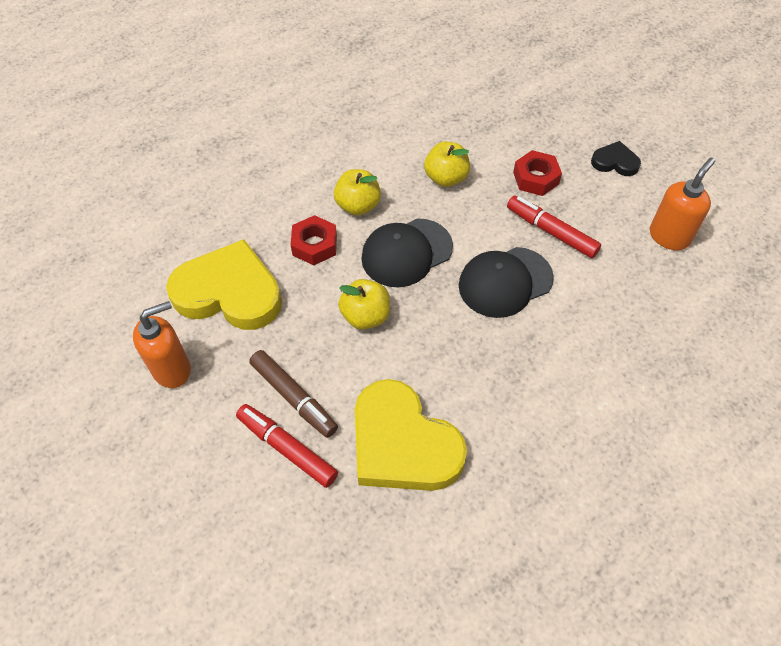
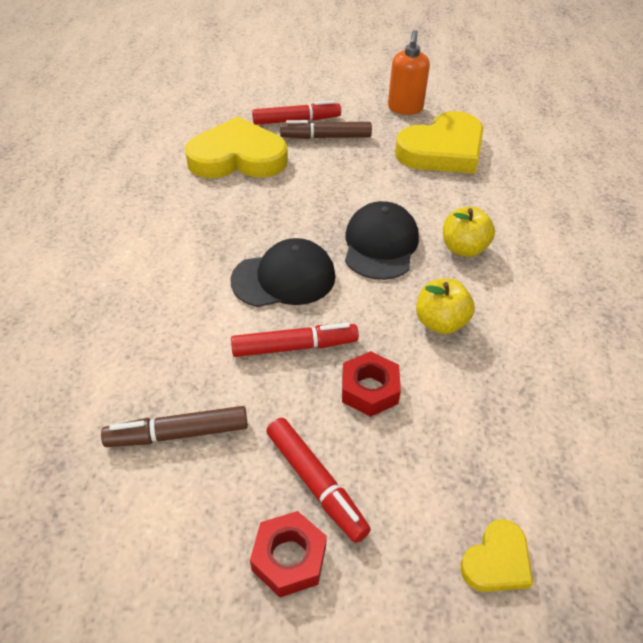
camera: 130 degrees right, 10 degrees down
red nut [291,215,337,265] -> red nut moved to [250,511,327,597]
yellow apple [338,279,390,330] -> none
black cap [459,247,554,318] -> black cap turned 60 degrees clockwise [230,238,335,307]
black heart [591,141,641,176] -> red marker [267,418,371,543]
orange soap dispenser [650,158,715,250] -> brown marker [101,406,248,447]
none -> yellow heart [460,519,533,592]

